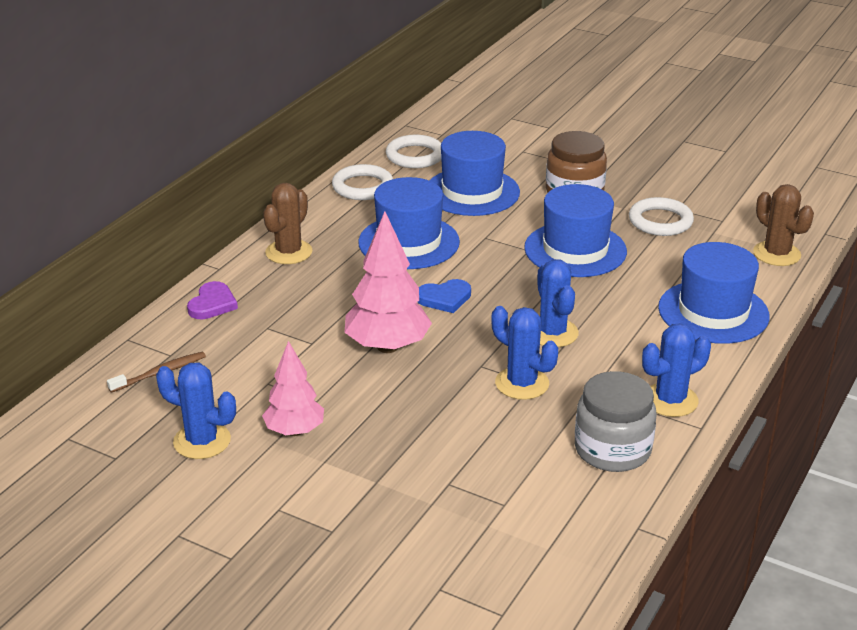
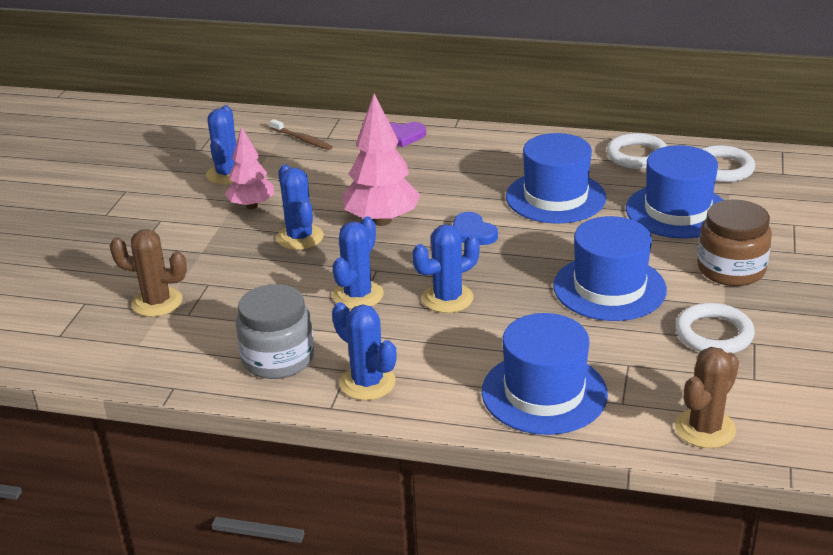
camera: 75 degrees right, 0 degrees up
brown cactus [263,183,312,264] -> brown cactus moved to [110,229,187,317]
none -> blue cactus [276,164,324,250]

